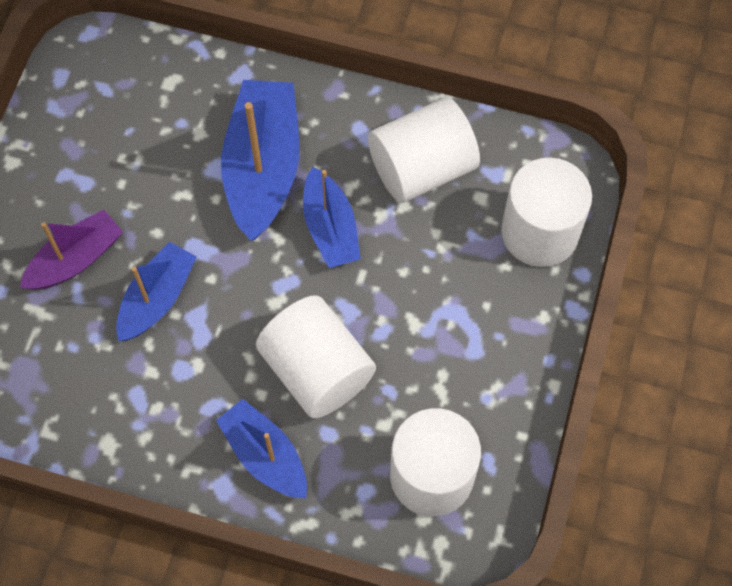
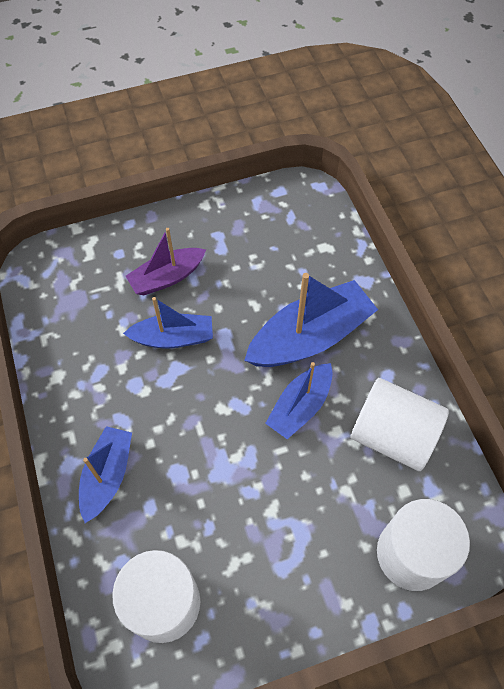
camera: 55 degrees right, 5 degrees down
purple boat [20,210,123,290] -> purple boat turned 135 degrees clockwise [126,228,206,295]
white cylinder [256,295,376,418] -> none

